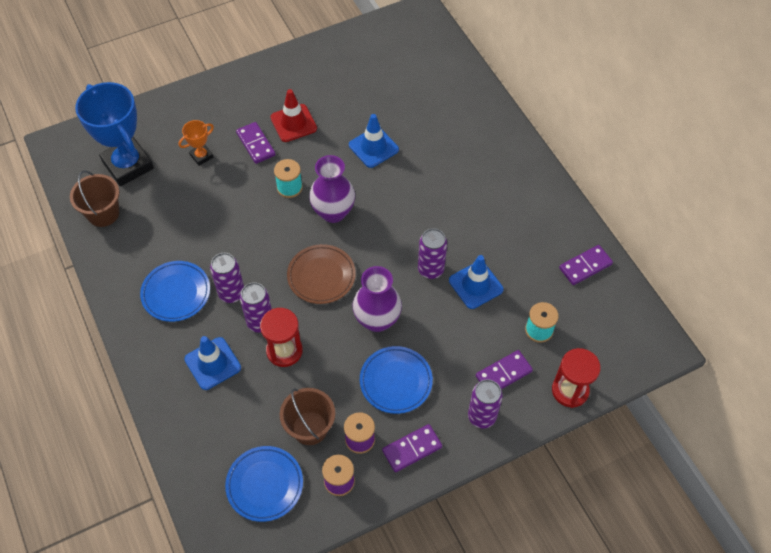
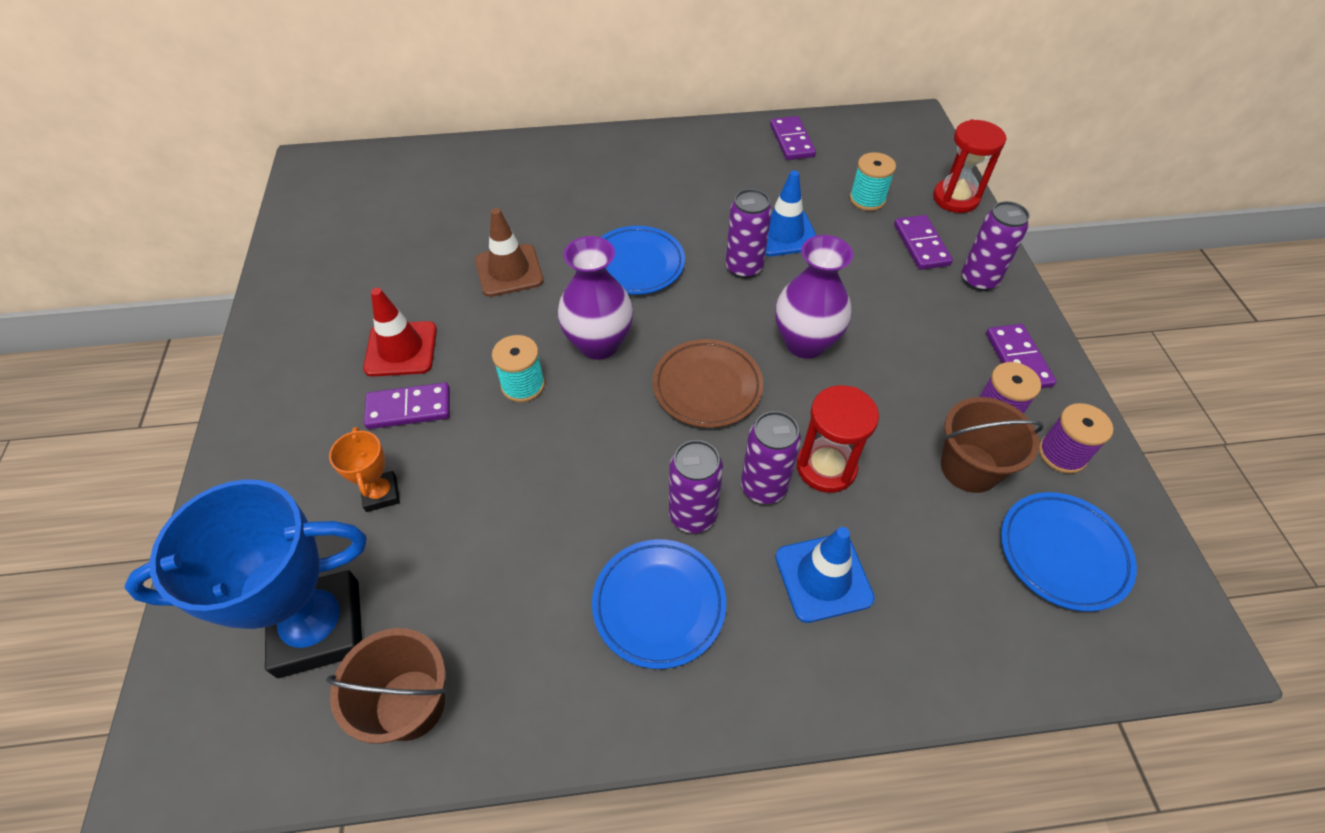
camera: 70 degrees left, 5 degrees down
blue traffic cone [349,114,399,168] -> brown traffic cone [475,208,544,297]
blue plate [360,346,433,414] -> blue plate moved to [601,226,685,295]

